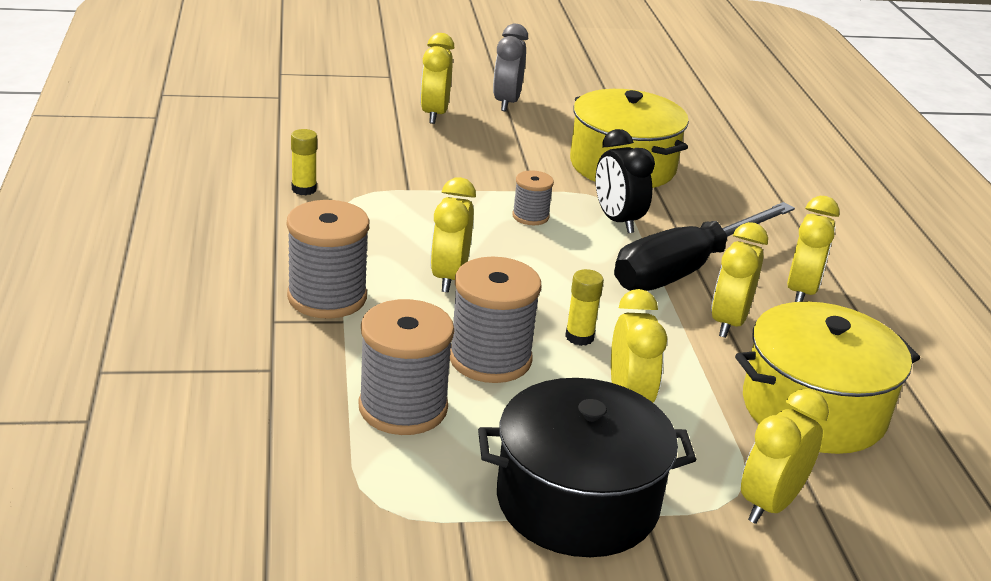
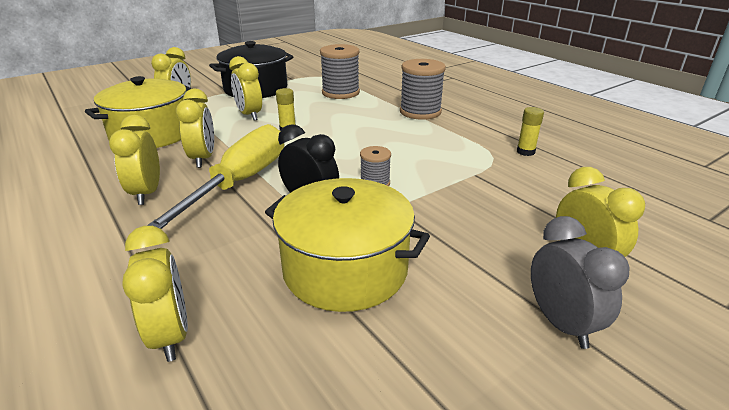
camera: 155 degrees right, 0 degrees up
yellow clock [430,177,476,293] -> yellow clock moved to [122,226,188,362]
grey spool [450,257,542,383] -> none
black screwdriver [614,202,795,291] -> yellow screwdriver [147,124,284,229]

